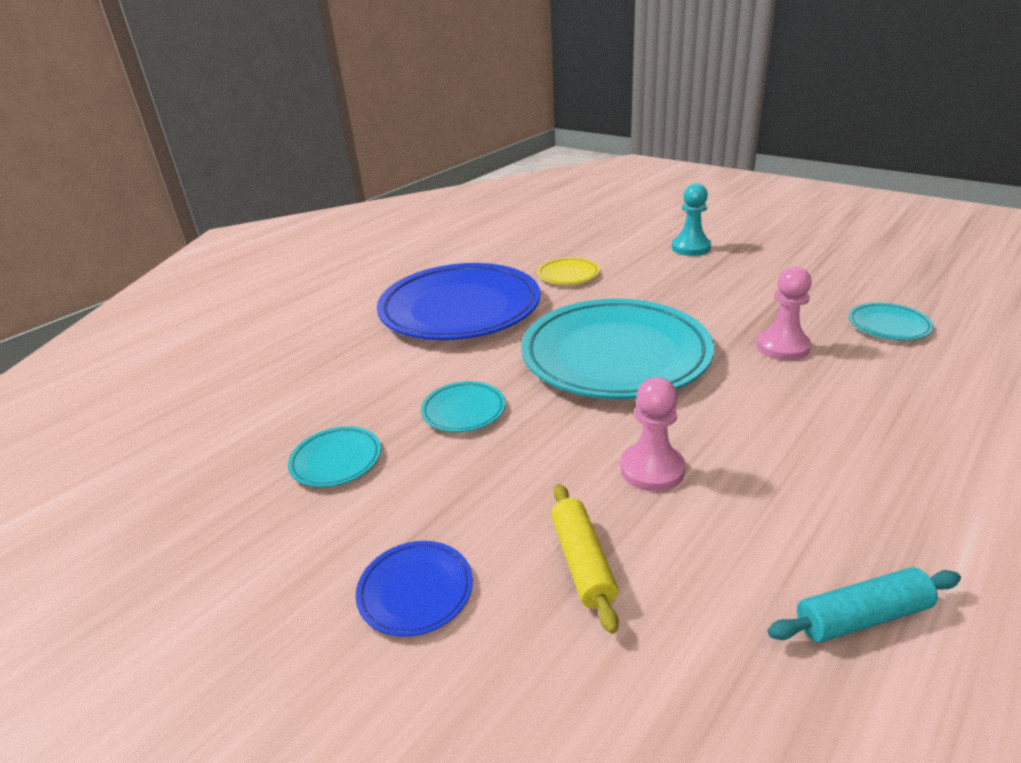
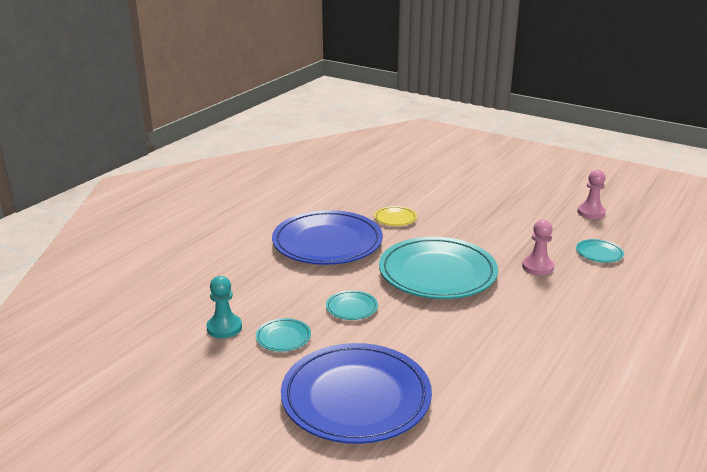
camera: 10 degrees left, 5 degrees down
blue plate [356,541,473,637] -> blue plate [281,343,432,444], size x2.43
yellow rolling pin [551,484,619,634] -> none
pink pawn [620,377,685,492] -> pink pawn moved to [577,170,606,219]
turquoise pawn [672,183,711,256] -> turquoise pawn moved to [206,276,242,338]
turquoise rolling pin [767,567,961,642] -> none

